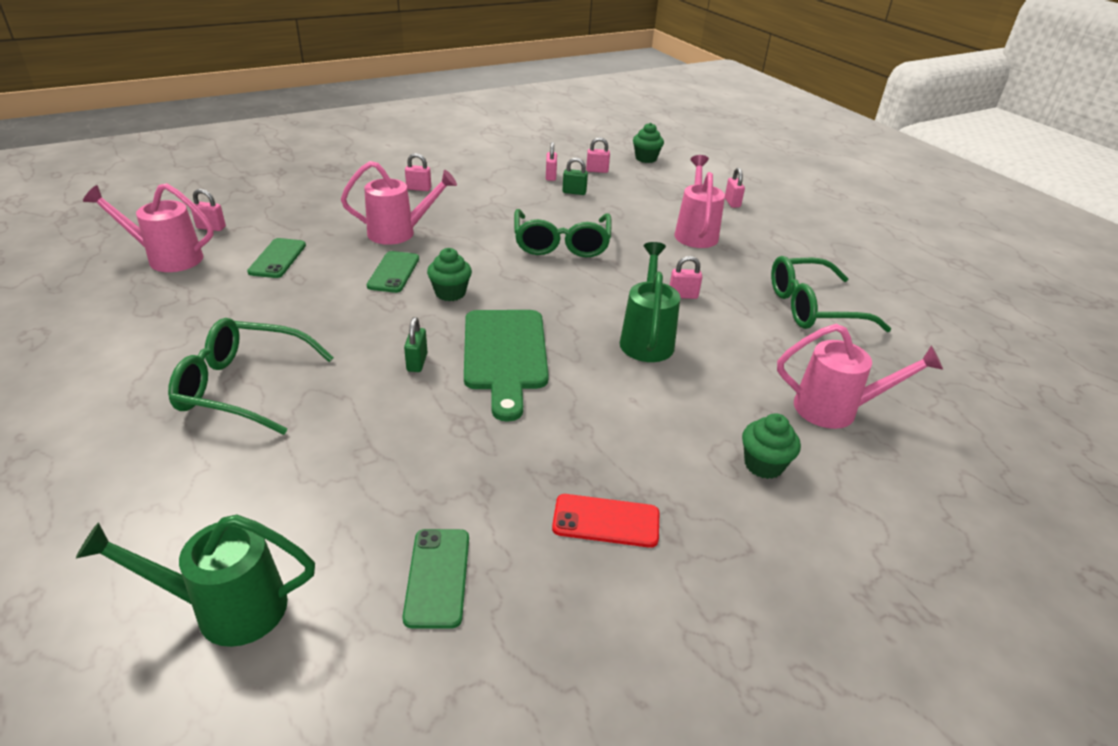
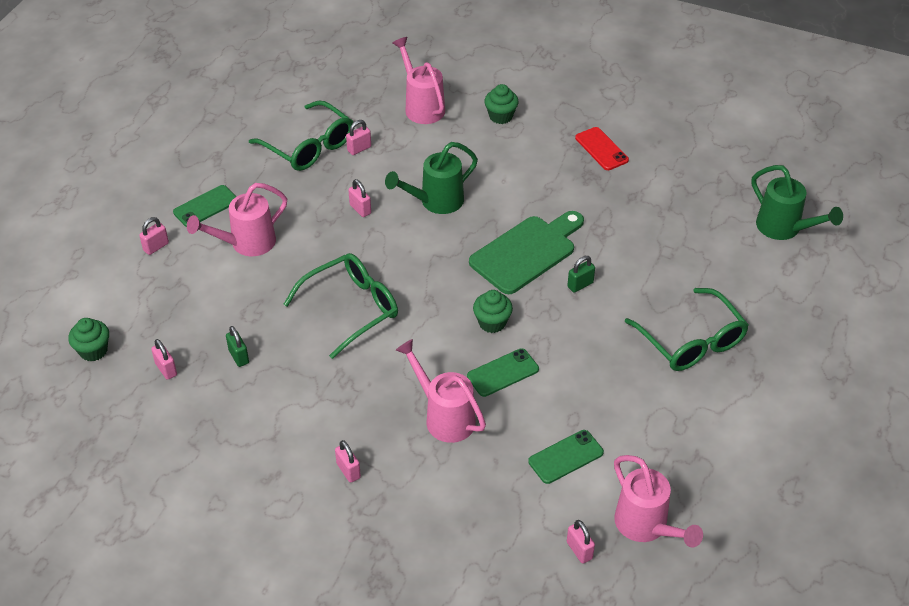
camera: 125 degrees left, 10 degrees up
green phone [402,529,469,629] -> green phone moved to [173,185,237,227]
pink padlock [546,142,557,181] -> pink padlock moved to [346,120,371,155]

